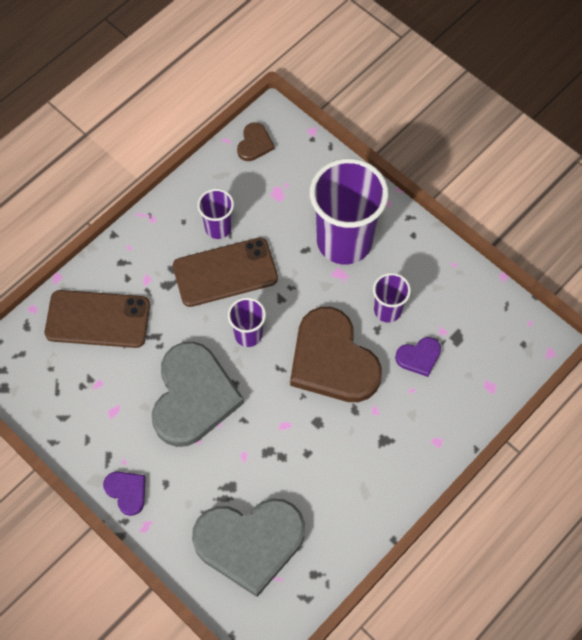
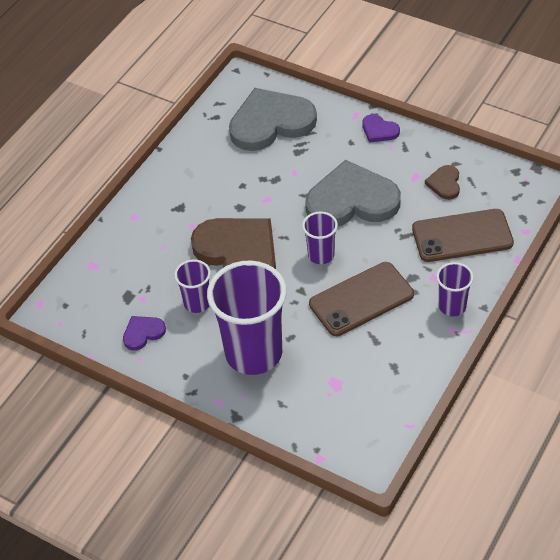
camera: 170 degrees right, 15 degrees down
grey heart [152,342,244,447] -> grey heart turned 90 degrees clockwise [305,160,401,226]
purple cup [197,189,234,239] -> purple cup moved to [436,262,474,316]
brown heart [237,122,275,161] -> brown heart moved to [425,165,460,200]
purple heart [395,337,441,377] -> purple heart moved to [123,316,166,351]

